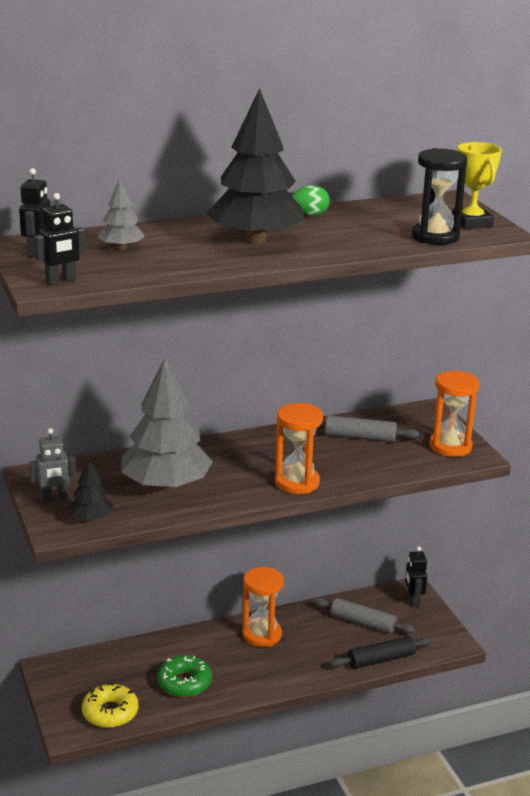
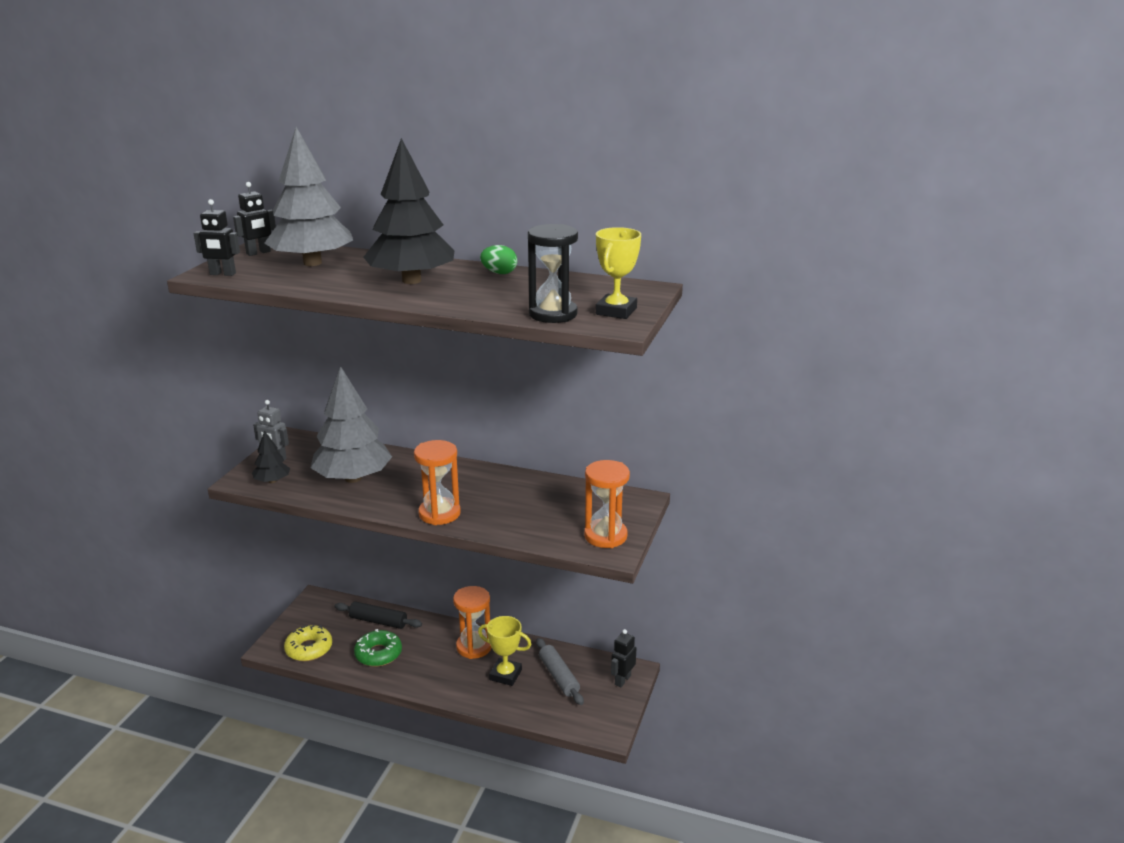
camera: 40 degrees right, 0 degrees up
grey tree [98,178,145,250] -> grey tree [265,127,353,266], size x2.15
grey rolling pin [317,415,420,442] -> none
black rolling pin [330,636,433,669] -> black rolling pin moved to [335,601,422,629]
none -> yellow trophy [478,616,532,686]

